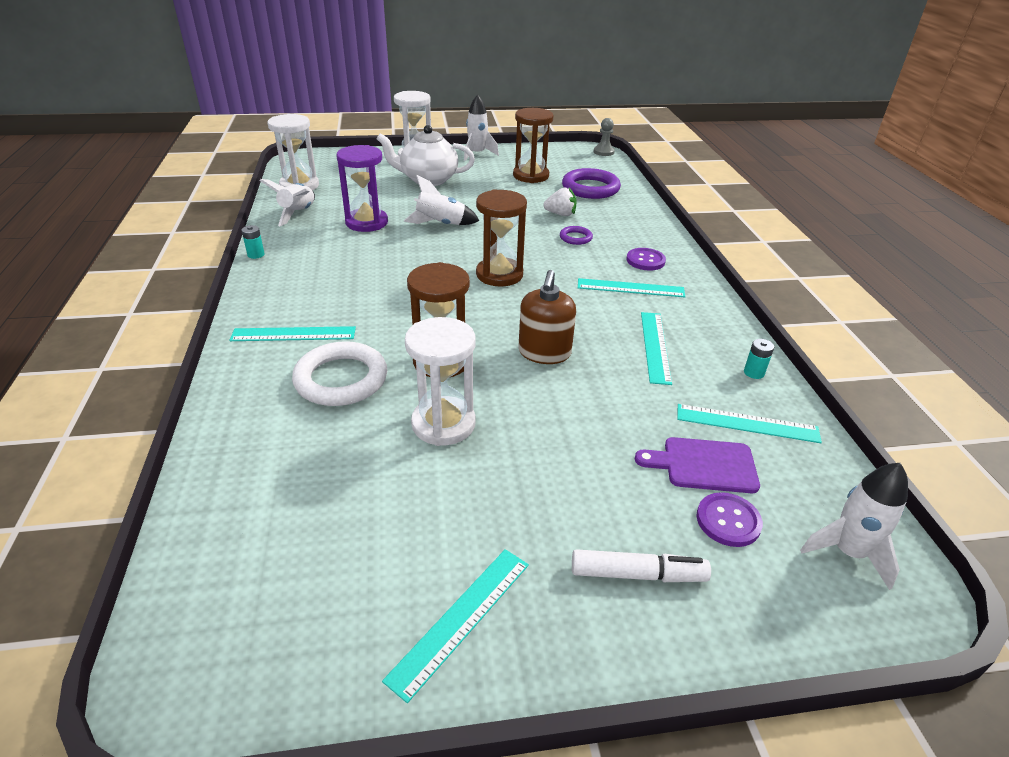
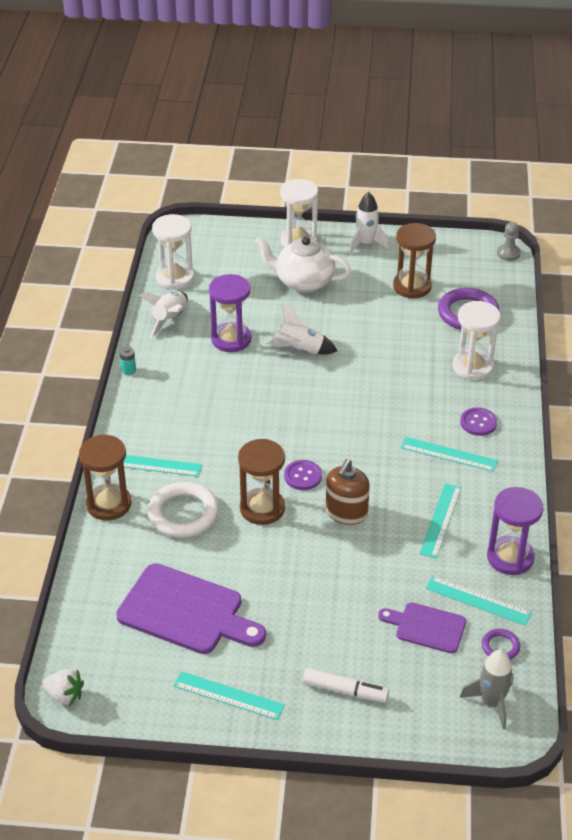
camera: 15 degrees right, 5 degrees up
turquoise ruler [382,549,529,703] -> turquoise ruler turned 60 degrees clockwise [174,671,285,720]
white hourglass [405,317,476,446] -> white hourglass moved to [453,301,501,380]
brown hourglass [476,189,527,287] -> brown hourglass moved to [79,434,132,520]
white strawberry [543,188,577,216] -> white strawberry moved to [42,669,84,706]
purple ring [560,226,593,245] -> purple ring moved to [482,629,520,660]
purple button [697,492,763,547] -> purple button moved to [284,460,322,490]
turquoise battery [744,339,774,379] -> purple hourglass [487,487,543,575]
white rocket [800,463,908,590] -> grey rocket [460,650,514,730]
none -> purple cutting board [116,563,266,654]

